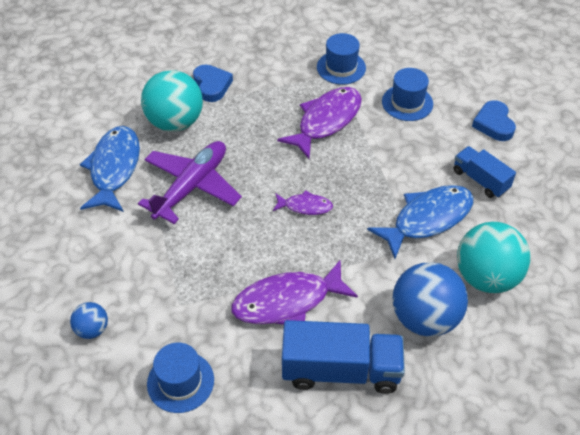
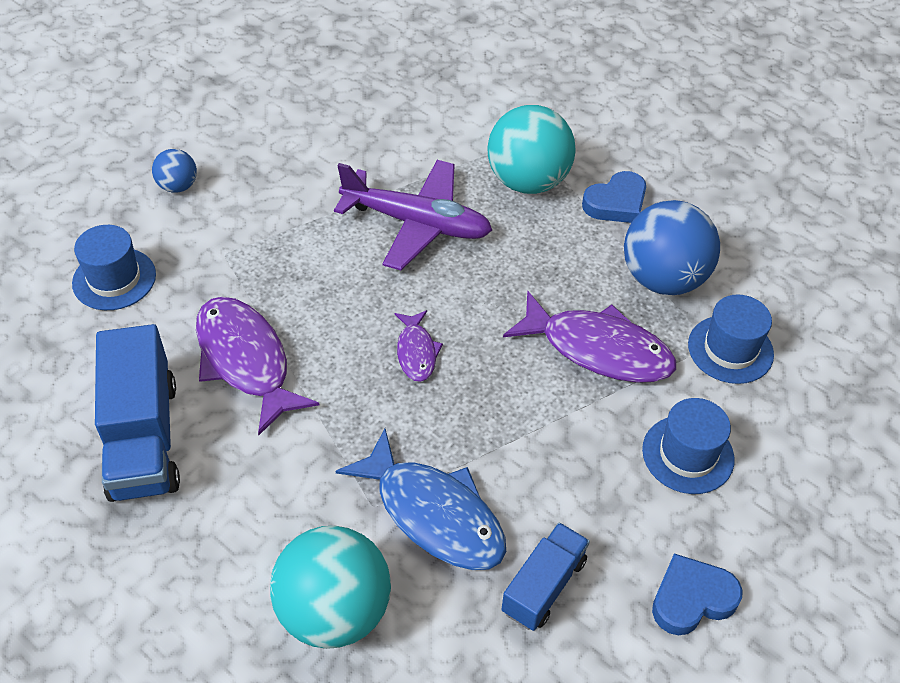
camera: 75 degrees right, 0 degrees up
blue fish [80,126,140,212] -> none
blue ball [392,262,468,337] -> blue ball moved to [624,200,720,295]

